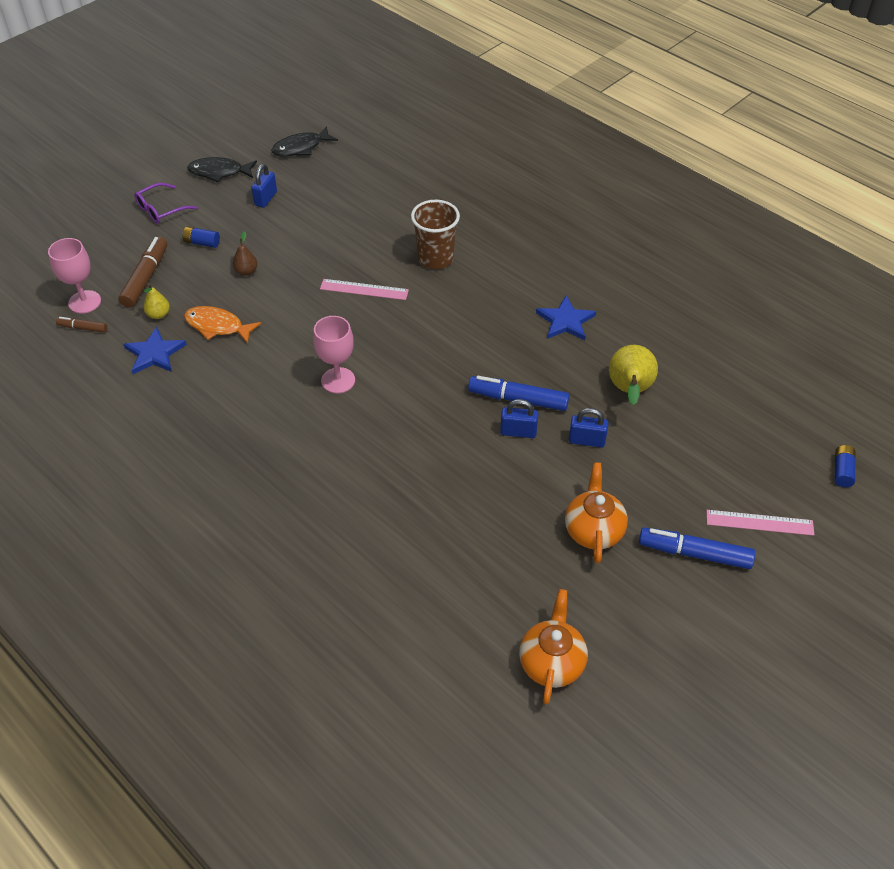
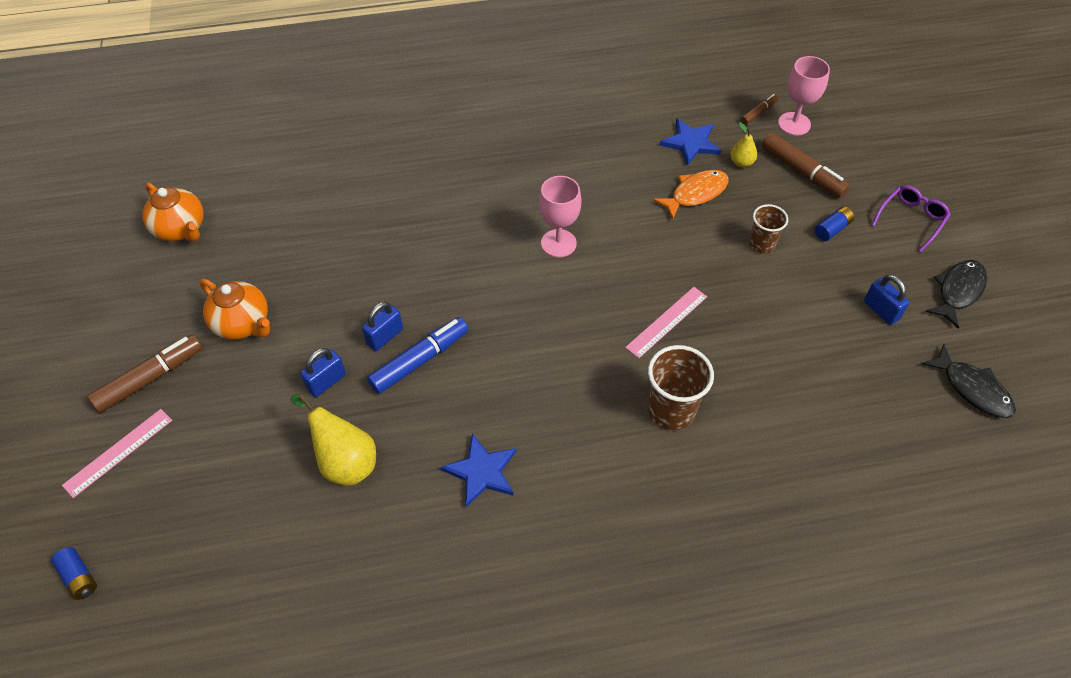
camera: 125 degrees right, 5 degrees up
purple glasses [134,183,197,224] -> purple glasses turned 45 degrees clockwise [872,185,951,252]
brown pear [233,231,257,276] -> brown cup [749,204,788,253]
black fish [271,126,338,156] -> black fish turned 135 degrees clockwise [922,344,1016,418]
blue marker [639,528,755,569] -> brown marker [88,334,202,413]

